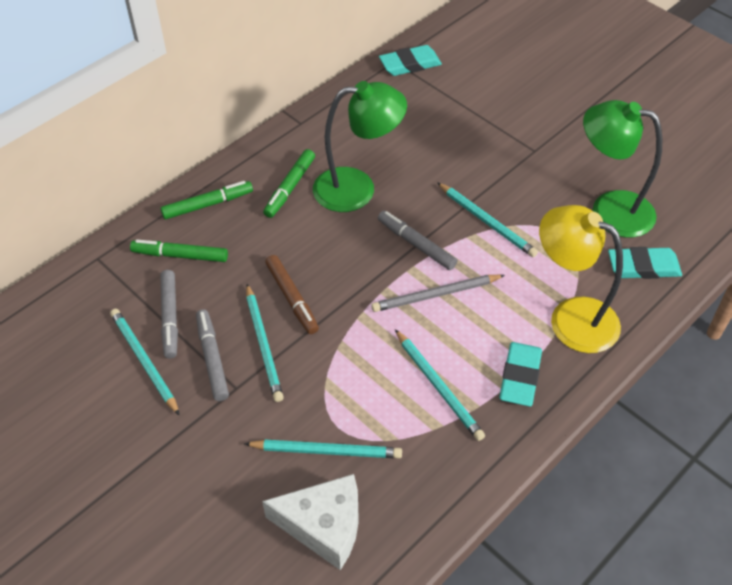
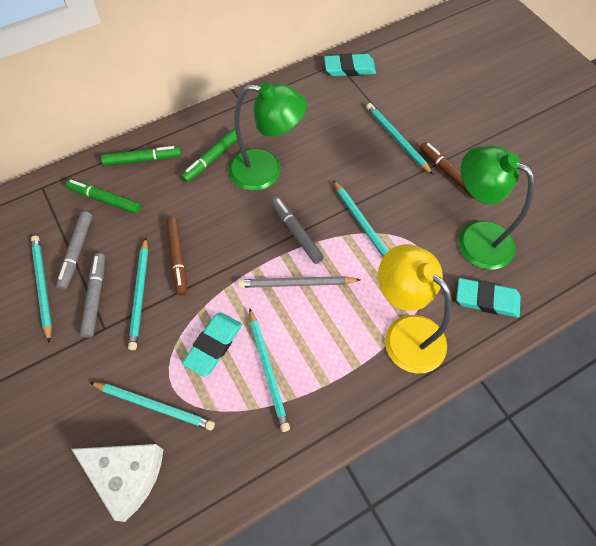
camera: 15 degrees right, 10 degrees up
turquoise eraser [499,342,542,406] -> turquoise eraser moved to [182,313,242,377]
none -> turquoise pencil [366,103,433,175]
none -> brown marker [420,142,475,199]

